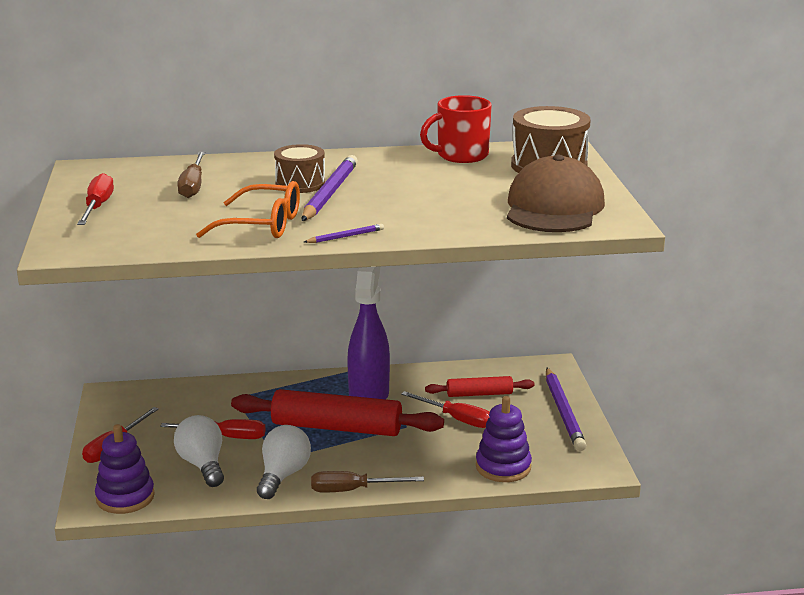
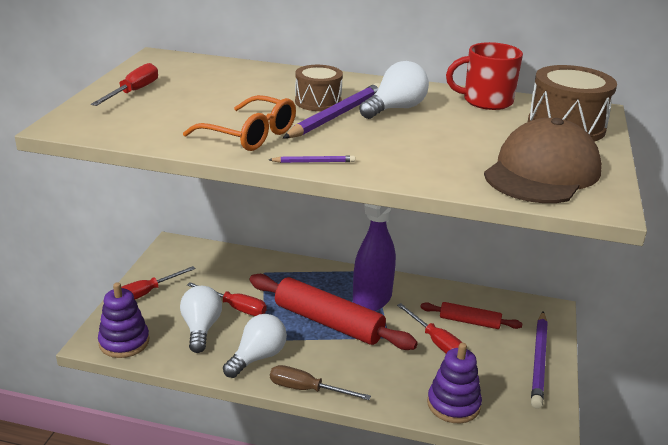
camera: 20 degrees right, 5 degrees up
brown screwdriver [177,152,205,198] -> none
none -> white light bulb [359,61,429,119]

